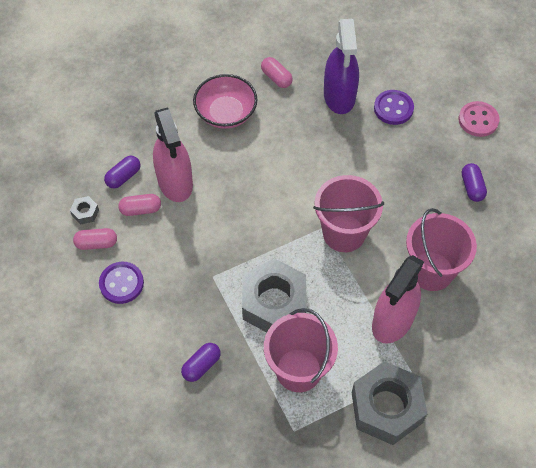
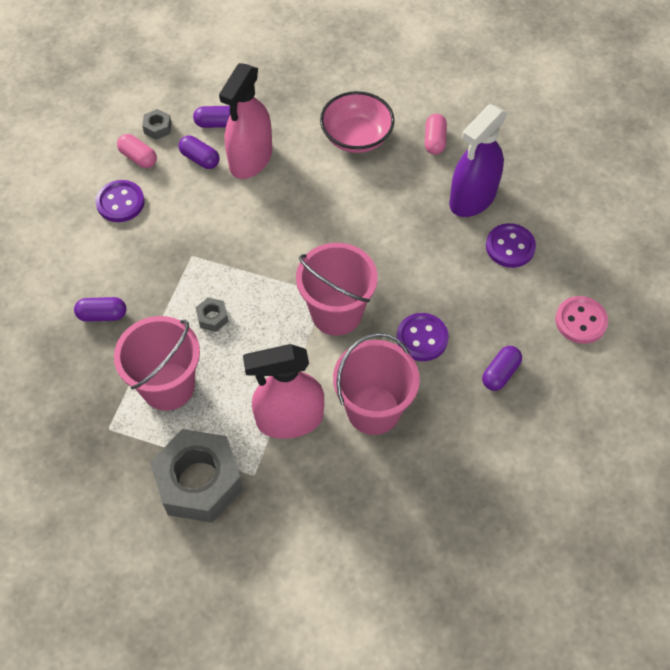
camera: 45 degrees right, 0 degrees up
pink capsule [118,194,161,216] -> purple capsule [179,136,220,169]
grey nut [242,258,307,332] -> grey nut [195,297,229,332], size x0.40
none -> purple button [396,313,449,361]

